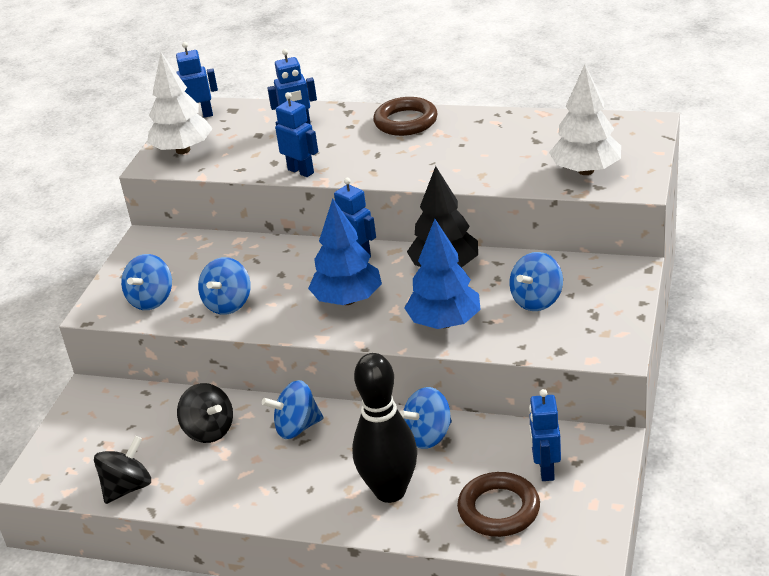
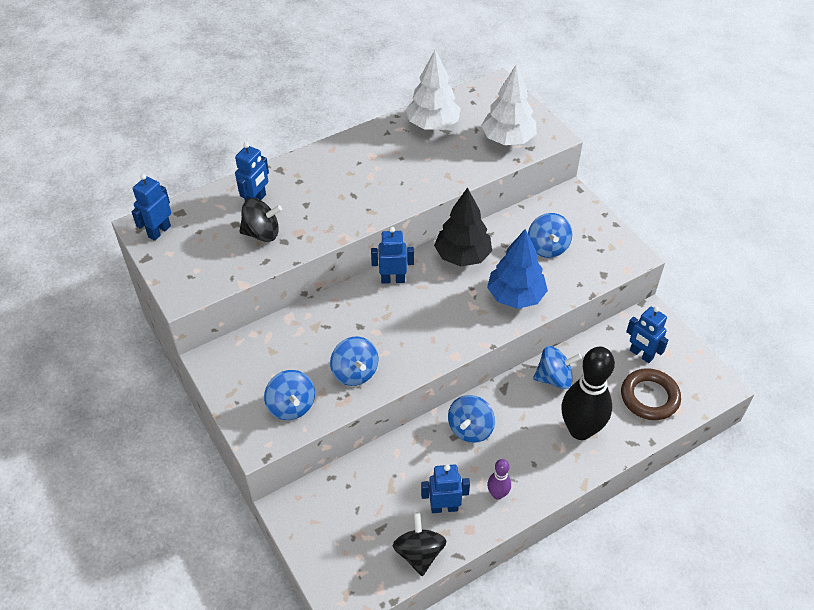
camera: 50 degrees left, 15 degrees up
white tree [147,52,213,154] -> white tree moved to [406,50,461,130]
black spinning top [177,383,233,443] -> black spinning top moved to [239,198,282,242]
blue robot [275,92,318,177] -> blue robot moved to [421,464,470,513]
blue tree [308,198,382,305] -> none
brown ring [373,97,438,136] -> none
blue spinning top [400,387,452,449] -> blue spinning top turned 105 degrees counterclockwise [533,346,582,389]
none -> purple bowling pin [487,459,511,500]

